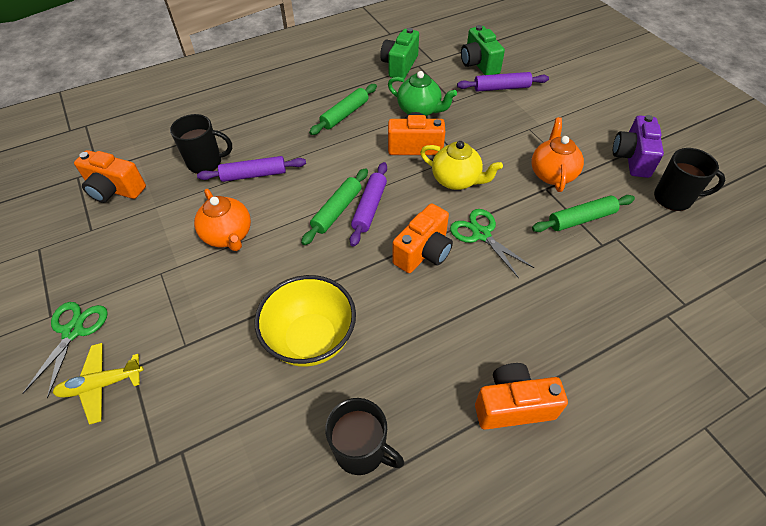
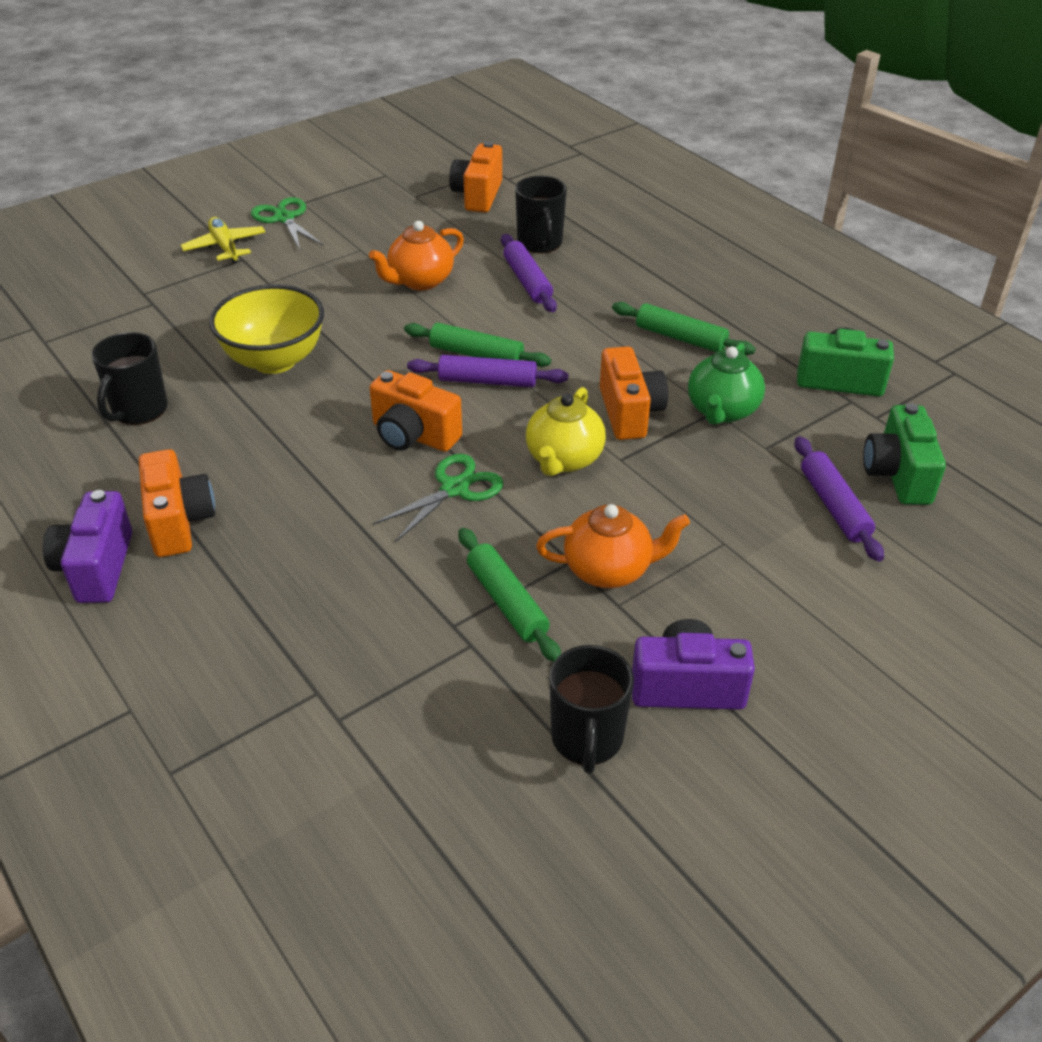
camera: 80 degrees right, 10 degrees down
green scissors [22,302,108,398] -> green scissors turned 120 degrees counterclockwise [251,197,324,250]
green camera [461,25,505,75] -> green camera turned 60 degrees counterclockwise [863,403,946,505]
none -> purple camera [43,490,132,603]

